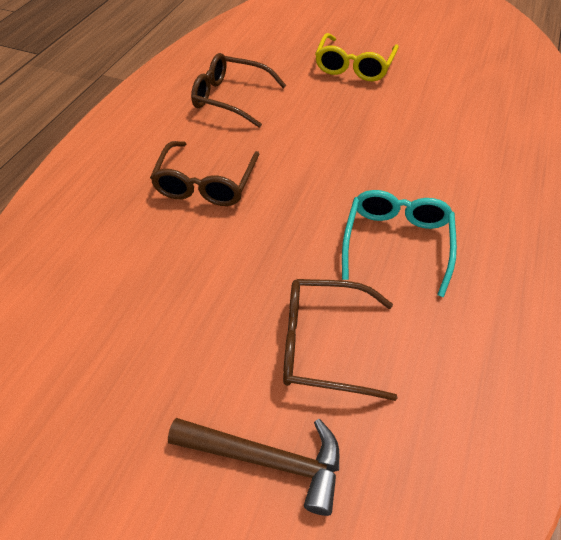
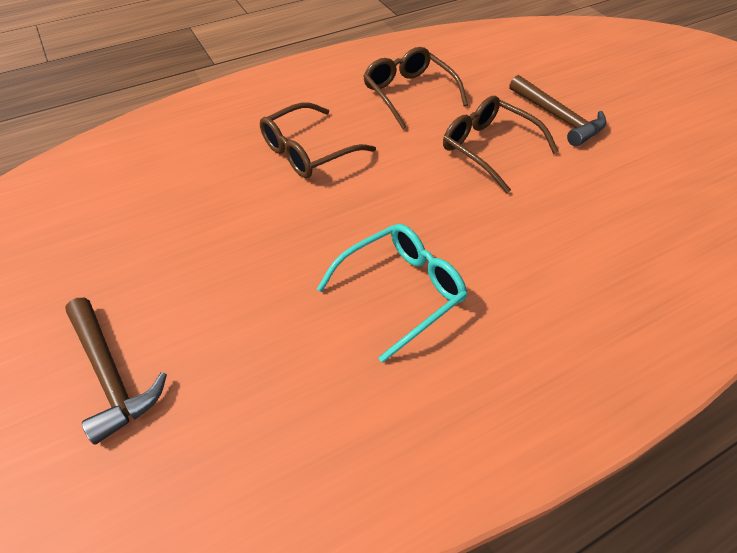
camera: 40 degrees right, 0 degrees up
brown glasses [283,279,397,401] -> brown glasses moved to [443,96,559,193]
yellow glasses [315,33,399,81] -> brown hammer [509,75,607,147]

